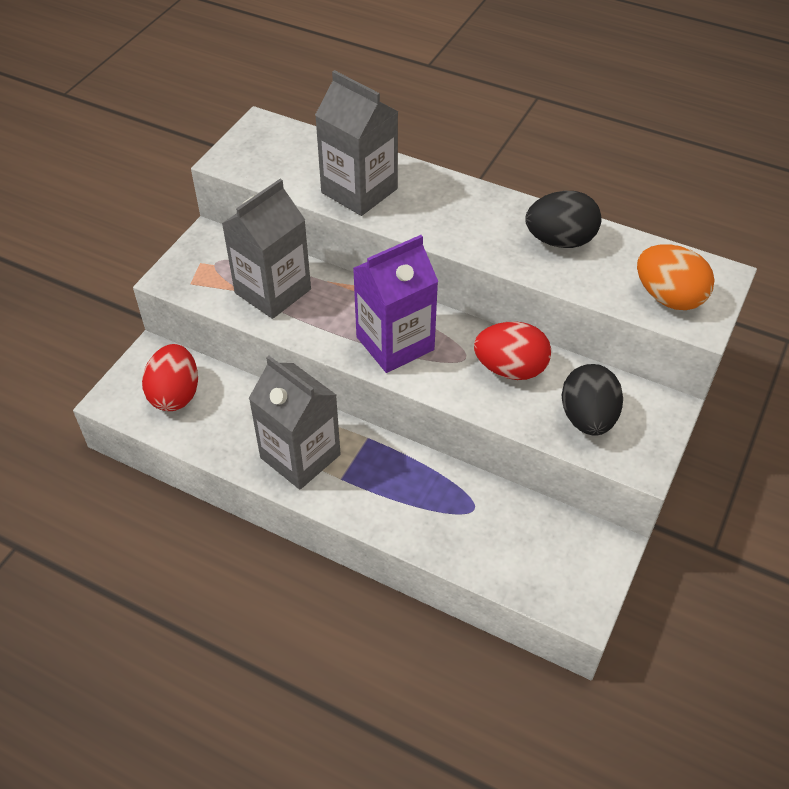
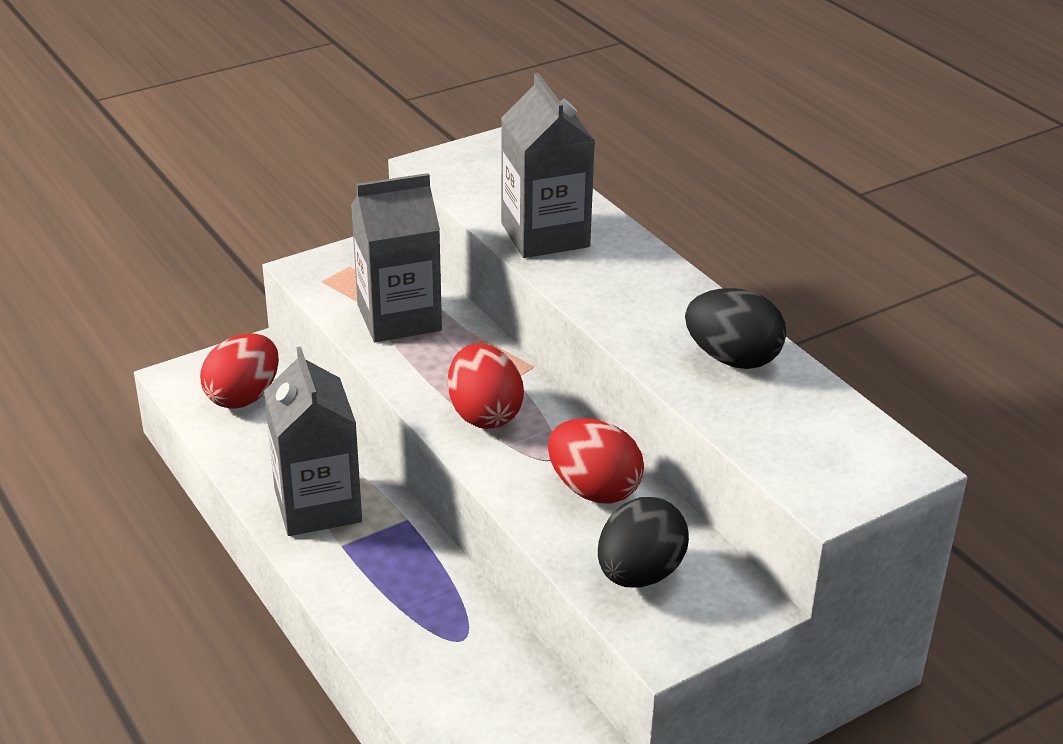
camera: 30 degrees right, 15 degrees down
purple carton [353,235,438,373] -> red egg [448,343,524,429]
orange egg [637,244,715,310] -> none

